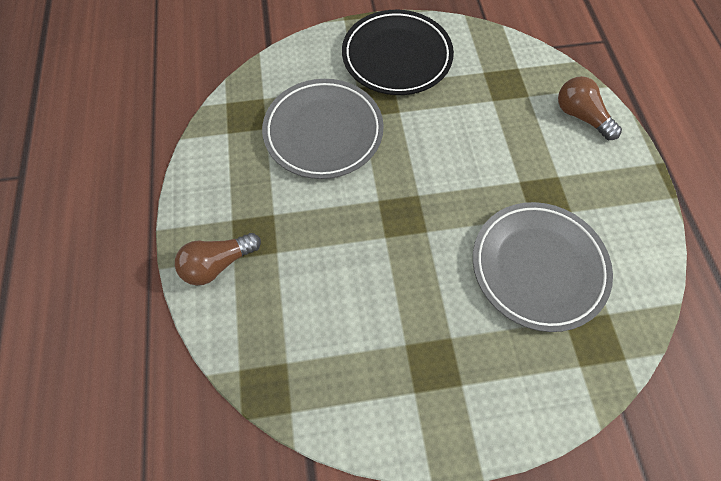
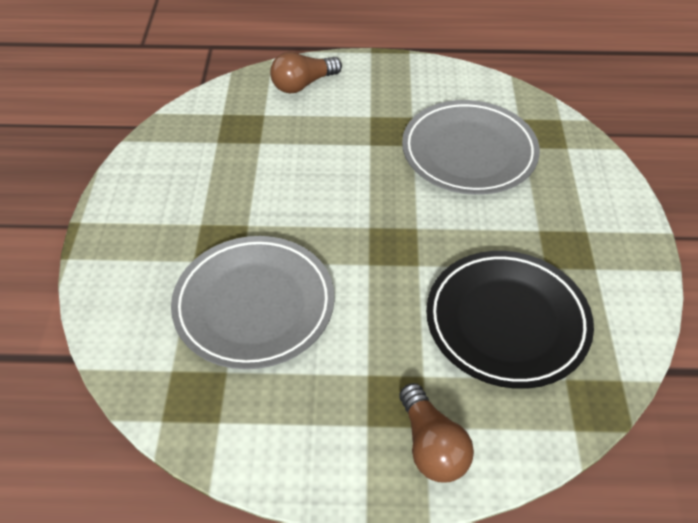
camera: 80 degrees left, 15 degrees down
black plate [342,10,454,95] -> black plate moved to [426,251,594,389]

